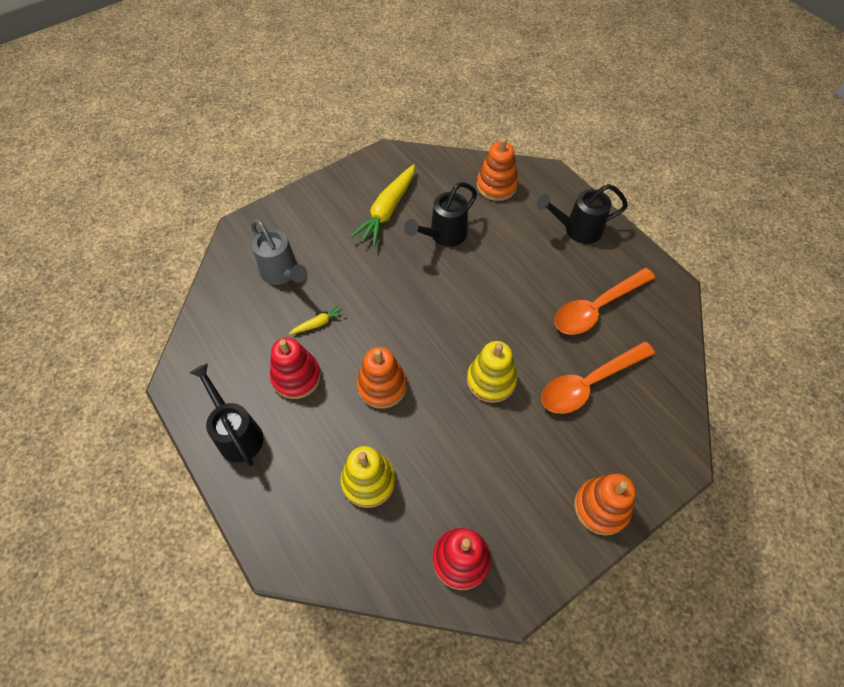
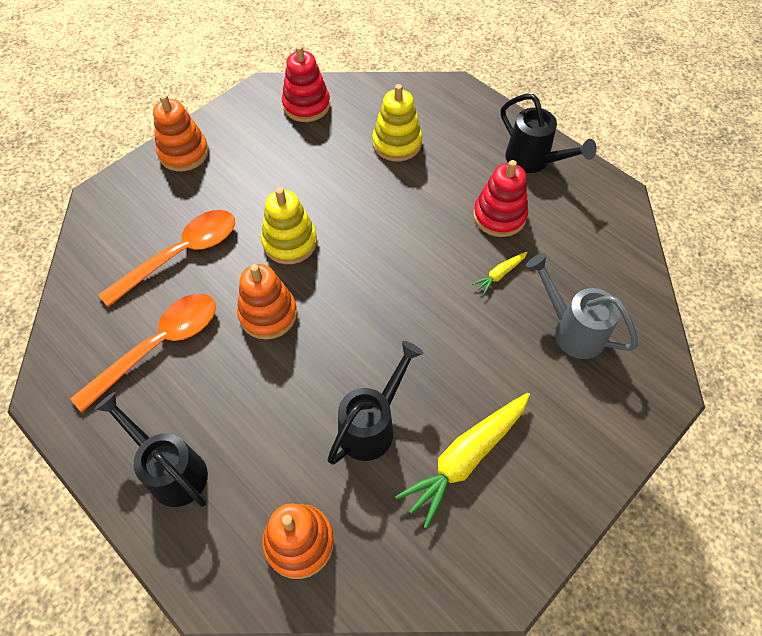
camera: 170 degrees right, 0 degrees up
yellow carrot [350,164,415,246] -> yellow carrot turned 150 degrees counterclockwise [395,393,530,529]
orange stacking toy [357,347,407,409] -> orange stacking toy moved to [237,264,297,340]
black watering can [537,184,628,244] -> black watering can turned 120 degrees counterclockwise [94,392,208,507]

